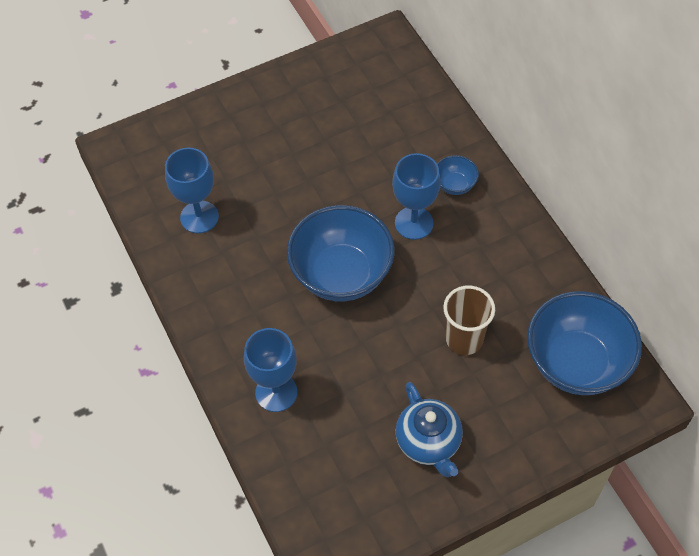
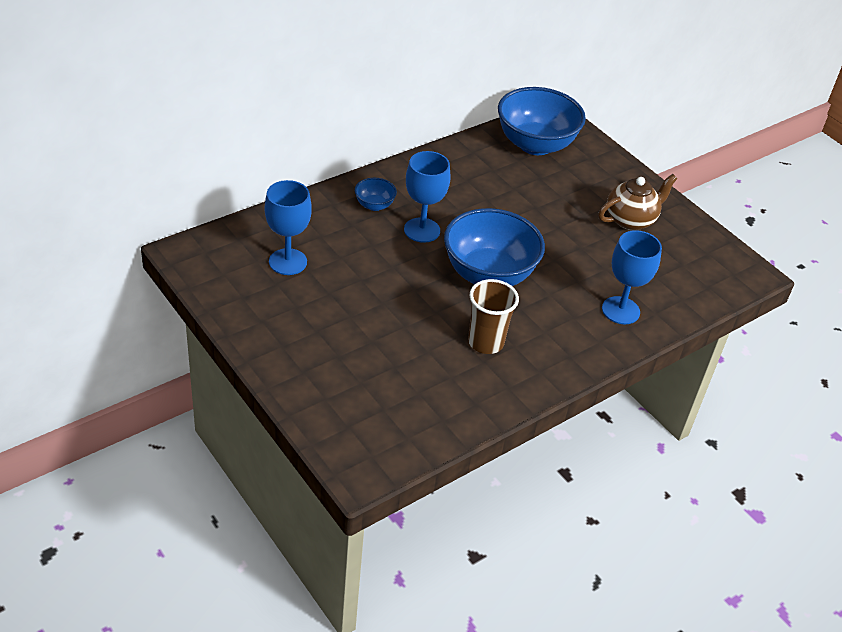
camera: 105 degrees left, 15 degrees down
blue goblet [165,148,219,233] -> blue goblet moved to [265,180,312,275]
blue teapot [396,382,463,477] -> brown teapot [598,174,677,230]
brown cup [443,285,495,355] -> brown cup moved to [468,279,519,354]

